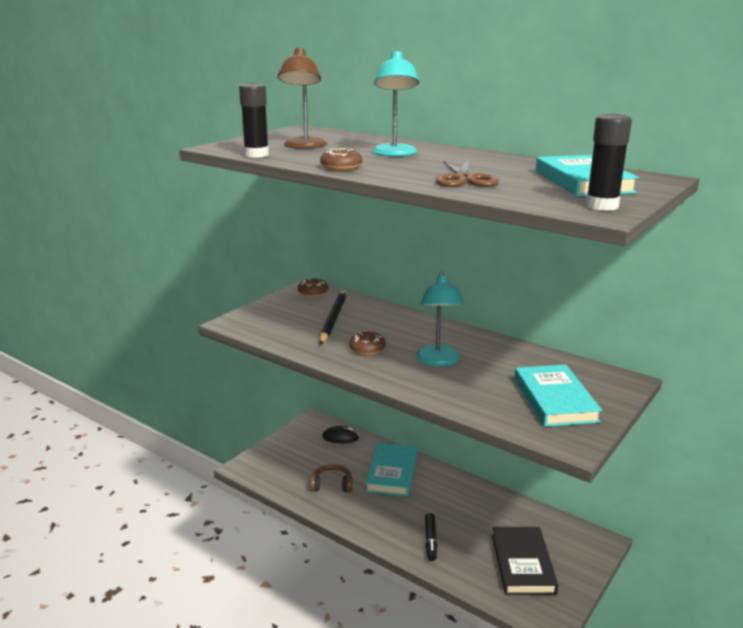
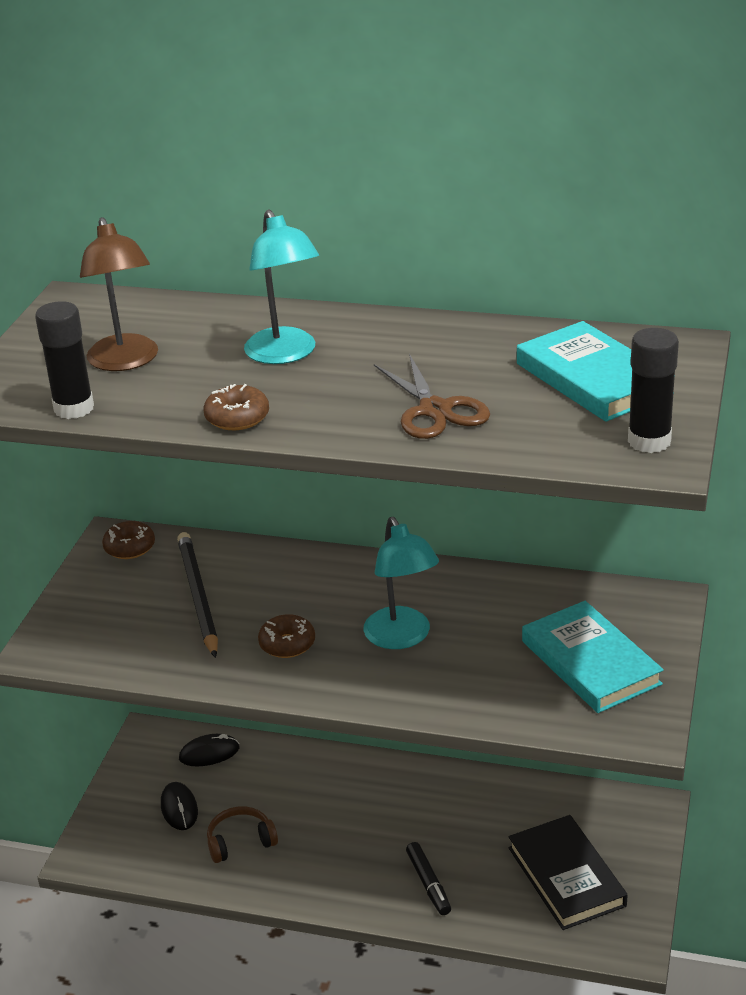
camera: 20 degrees left, 10 degrees up
turquoise book [366,443,417,496] -> none
none -> black mouse [161,782,198,830]

